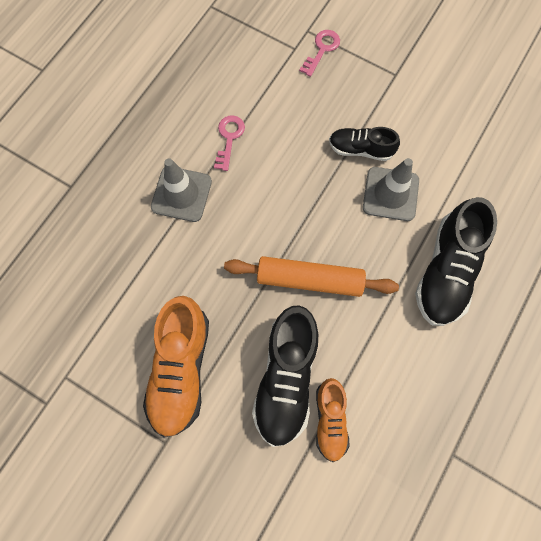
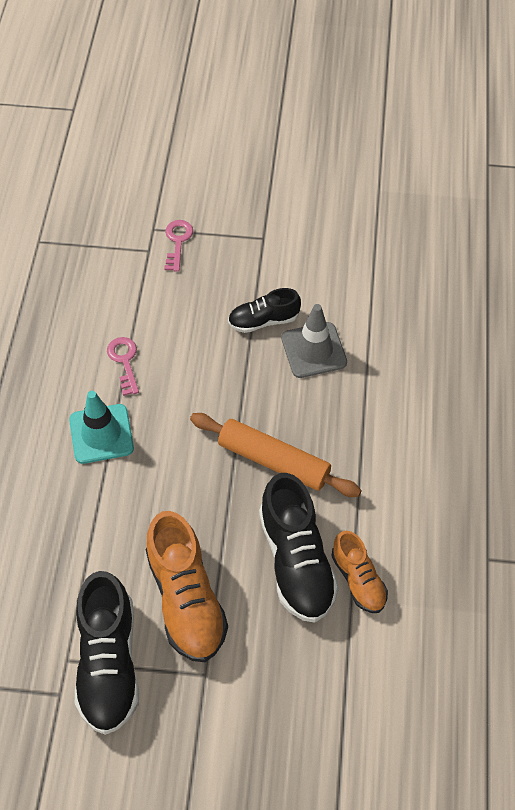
camera: 25 degrees left, 15 degrees down
grey traffic cone [151,158,212,222] -> turquoise traffic cone [69,391,134,464]
orange rolling pin [224,256,399,297] -> orange rolling pin turned 45 degrees clockwise [190,413,362,497]
black shoe [415,197,497,326] -> black shoe moved to [75,571,139,735]

